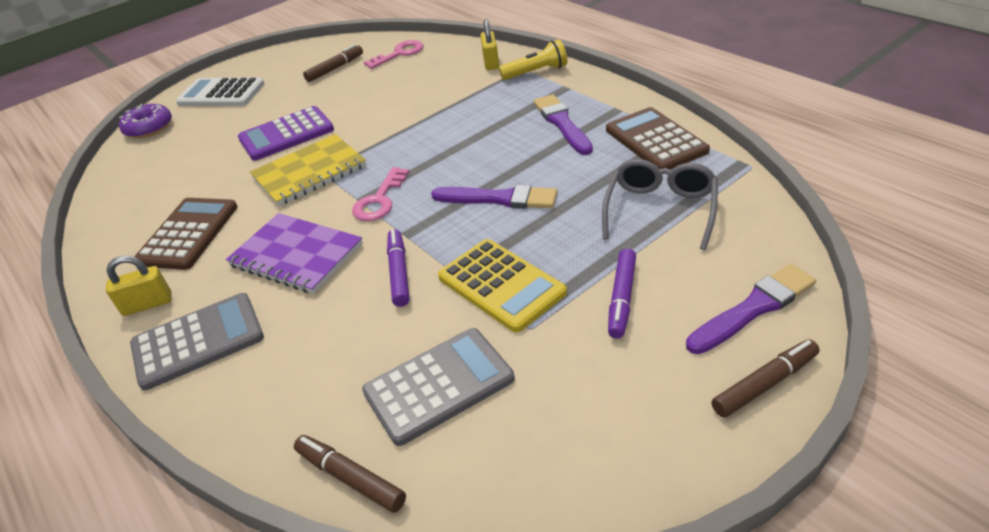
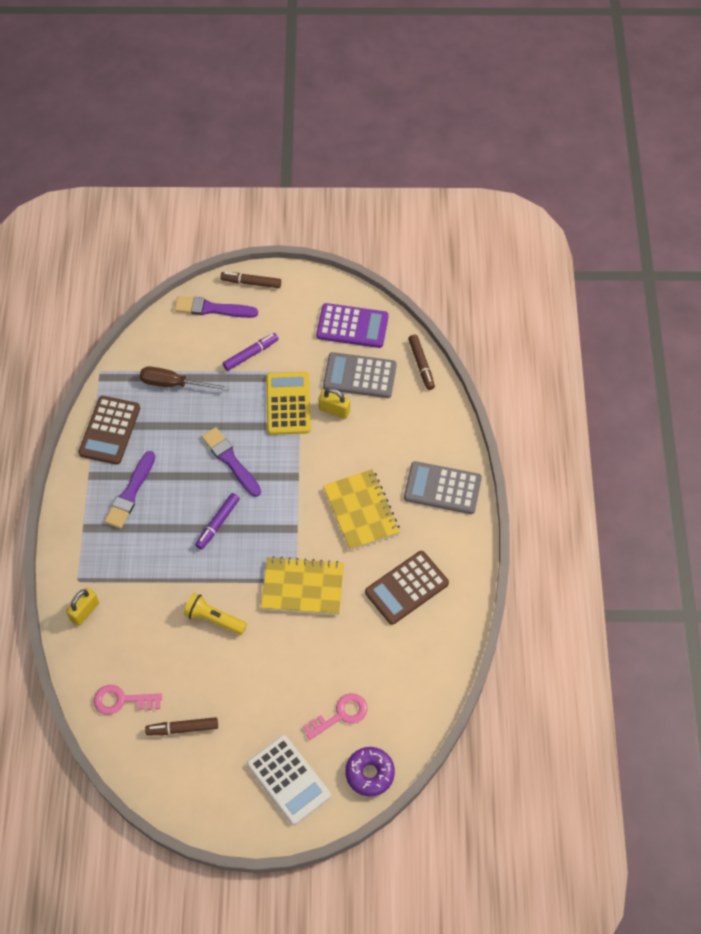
camera: 145 degrees left, 20 degrees up
yellow padlock [106,256,171,316] -> yellow padlock moved to [319,388,350,419]
purple notebook [226,213,363,294] -> yellow notebook [323,469,400,551]
purple calculator [238,106,334,161] -> purple calculator moved to [316,303,389,348]
pink key [352,167,409,221] -> pink key moved to [303,693,367,740]
purple marker [387,229,409,307] -> purple marker moved to [195,493,240,550]
yellow flashlight [499,39,567,80] -> yellow flashlight moved to [184,593,247,635]
grey glasses [602,159,718,250] -> brown screwdriver [140,366,229,391]

